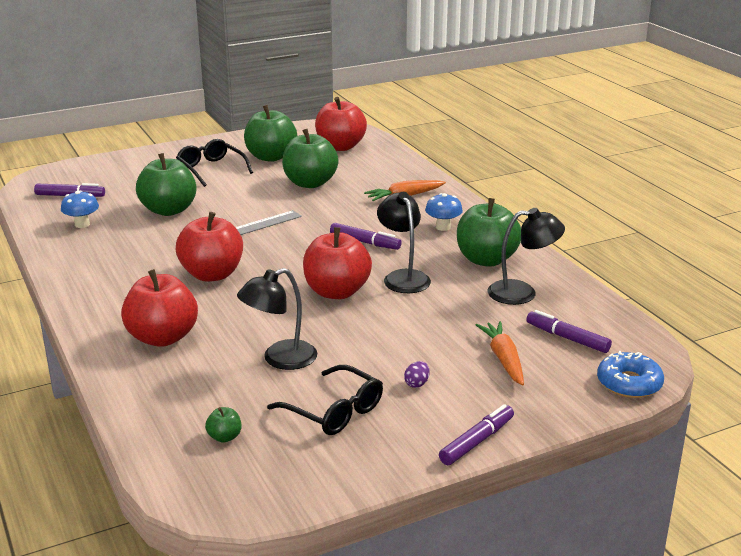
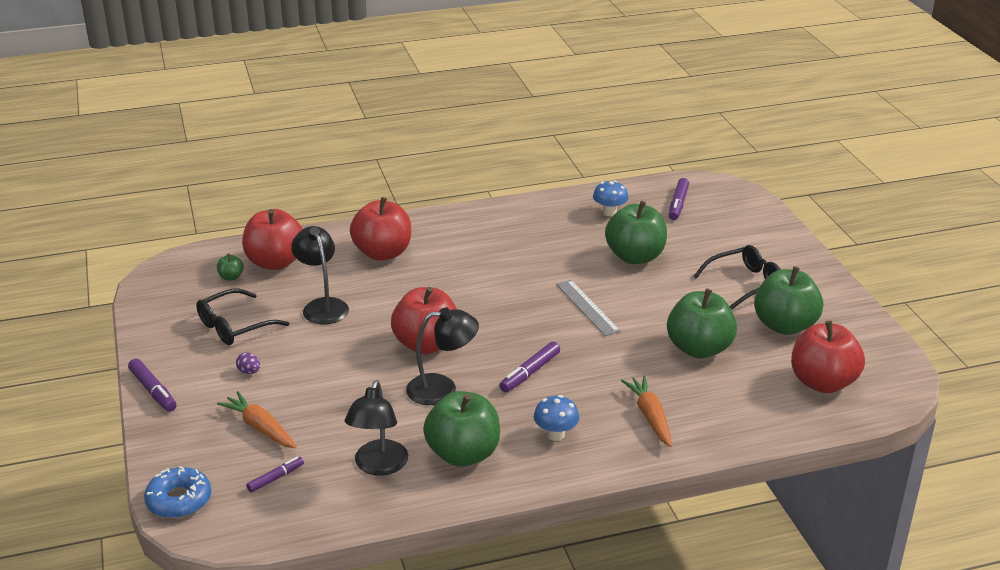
camera: 100 degrees right, 5 degrees up
red apple [176,212,243,282] -> red apple moved to [242,209,303,270]
orange carrot [476,321,524,386] -> orange carrot turned 135 degrees counterclockwise [217,391,296,448]
purple marker [526,310,612,353] -> purple marker [247,457,304,492], size x0.66

